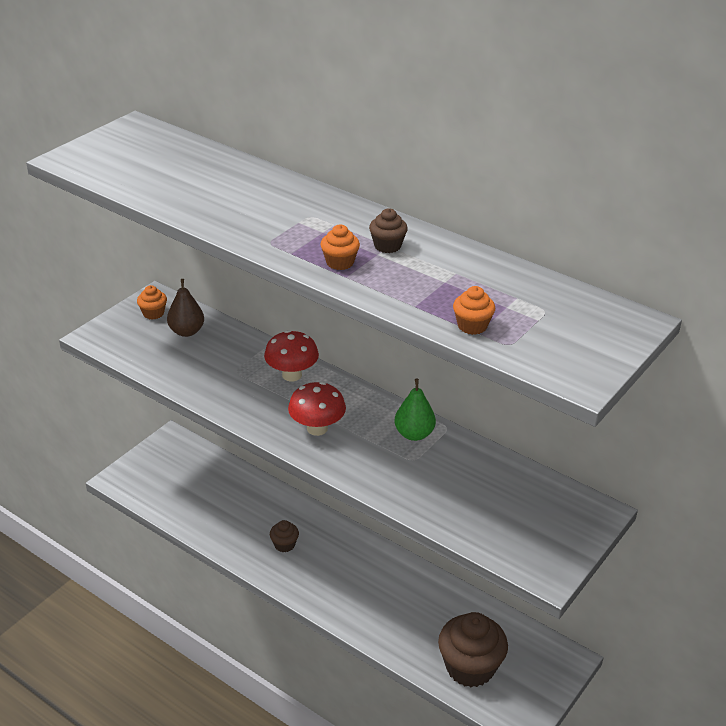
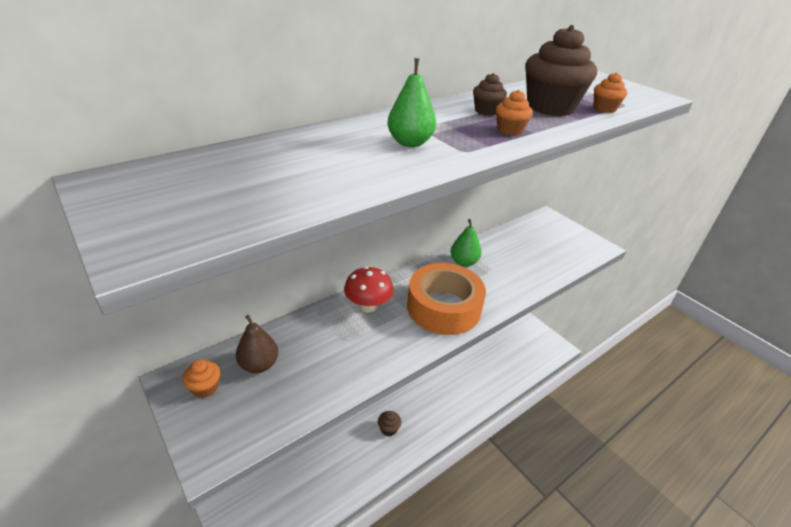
camera: 75 degrees left, 0 degrees up
red mushroom [288,382,346,436] -> orange tape [407,263,486,335]
brown cupcake [438,612,508,687] -> brown cupcake moved to [525,25,597,116]
none -> green pear [388,58,436,147]

